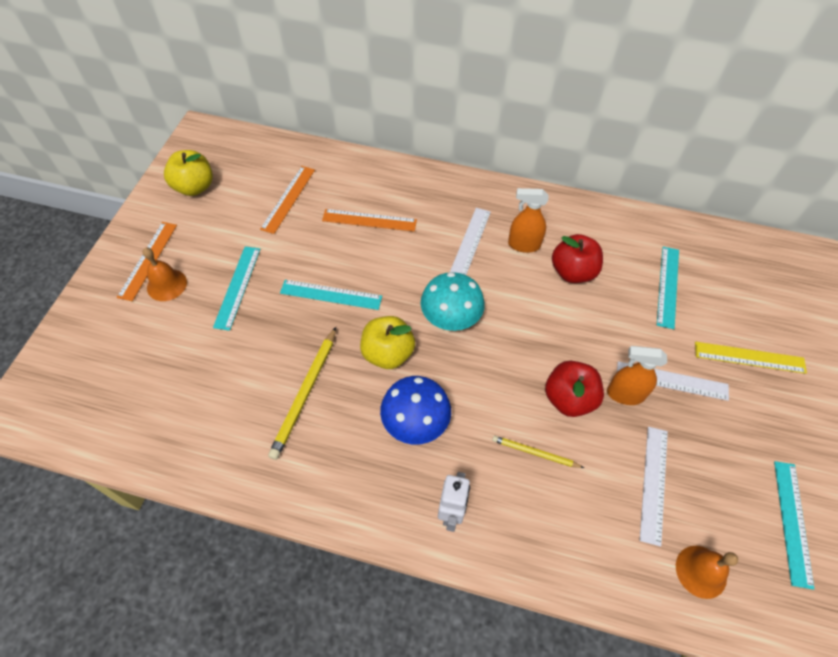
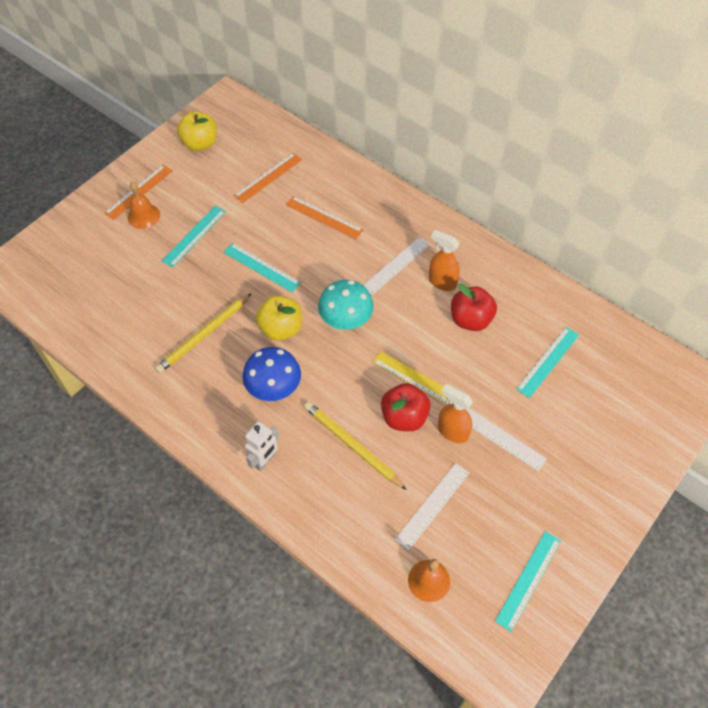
camera: 25 degrees right, 0 degrees up
yellow pencil [492,436,584,468] -> yellow pencil [304,402,407,490], size x1.71
yellow ruler [695,342,807,374] -> yellow ruler moved to [373,351,453,405]

